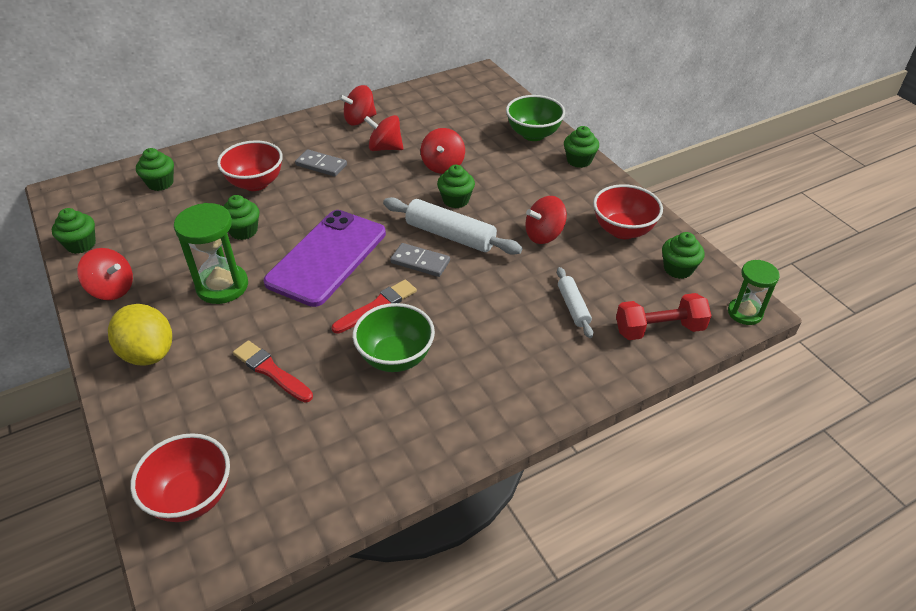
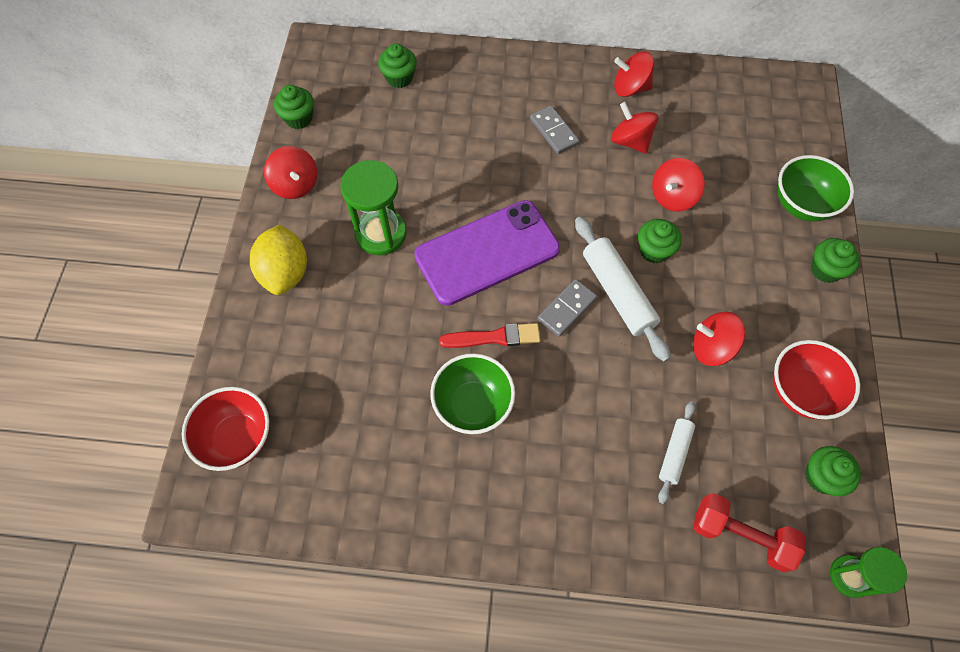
camera: 35 degrees right, 20 degrees up
red bowl [217,140,283,191] -> none
green cupcake [224,195,260,240] -> none
red brush [233,340,313,402] -> none
grey domino [390,243,450,277] -> grey domino turned 75 degrees clockwise [538,279,597,337]

